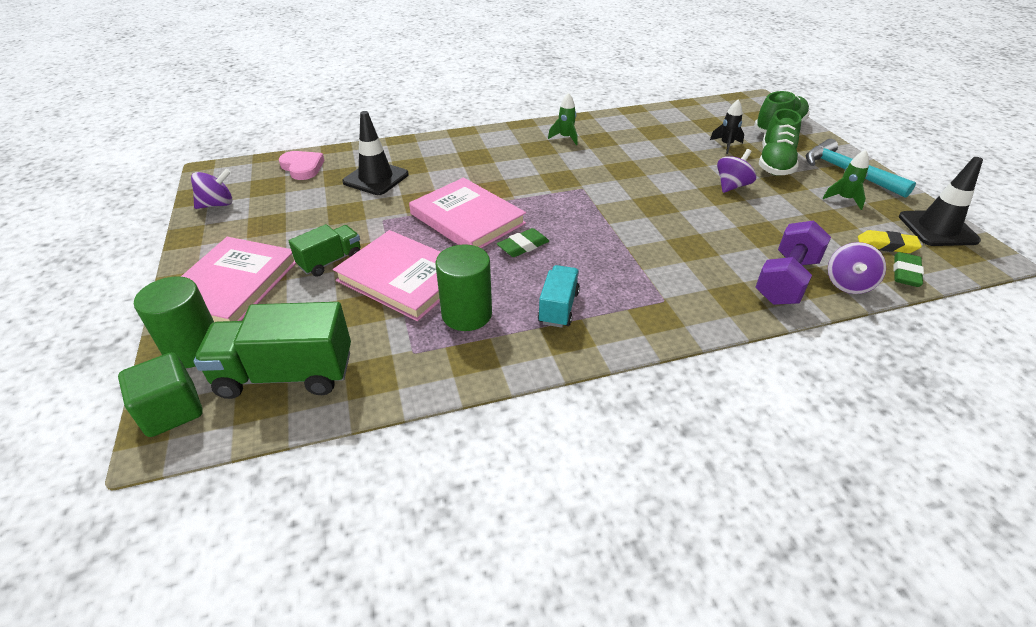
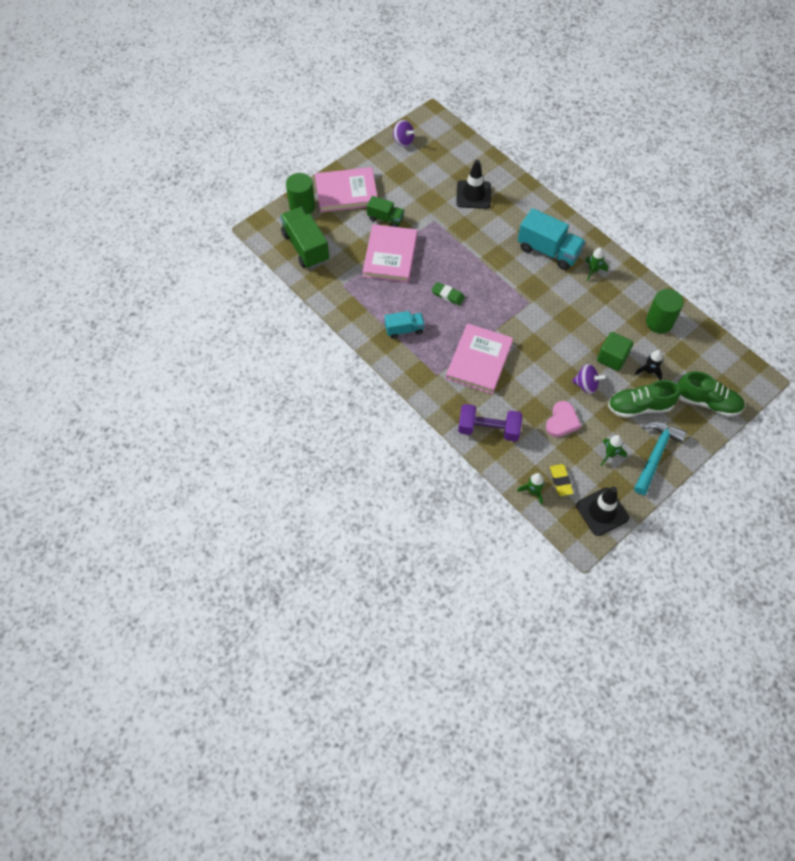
camera: 65 degrees right, 20 degrees up
green cube [118,352,203,437] -> green cube moved to [597,332,633,371]
pink heart [279,151,324,180] -> pink heart moved to [546,401,581,437]
pink book [409,178,526,248] -> pink book moved to [446,324,513,394]
green cylinder [436,244,492,331] -> green cylinder moved to [646,289,683,333]
purple spinning top [828,242,886,294] -> none
green eraser [893,252,924,287] -> green rocket [517,473,544,505]
none -> turquoise truck [518,208,586,270]

